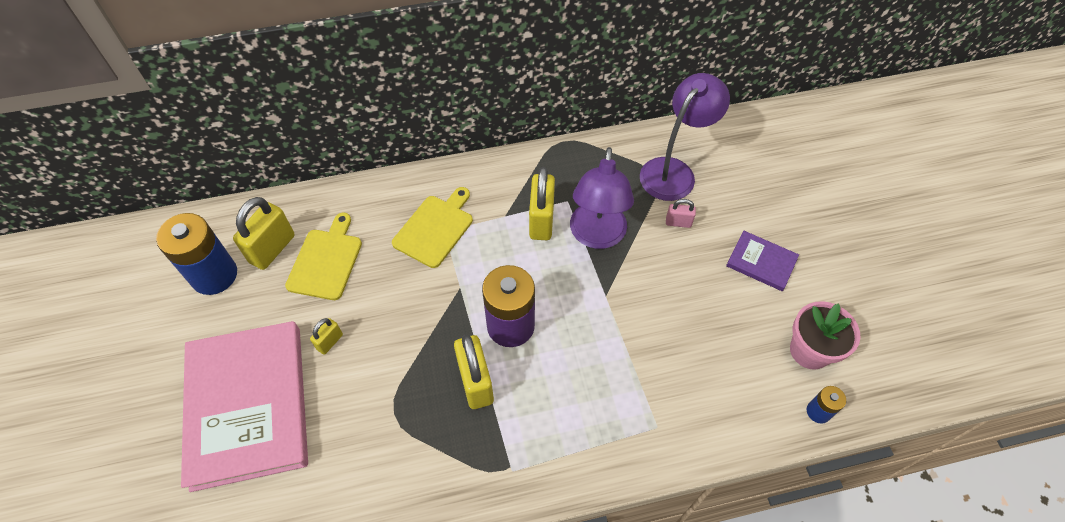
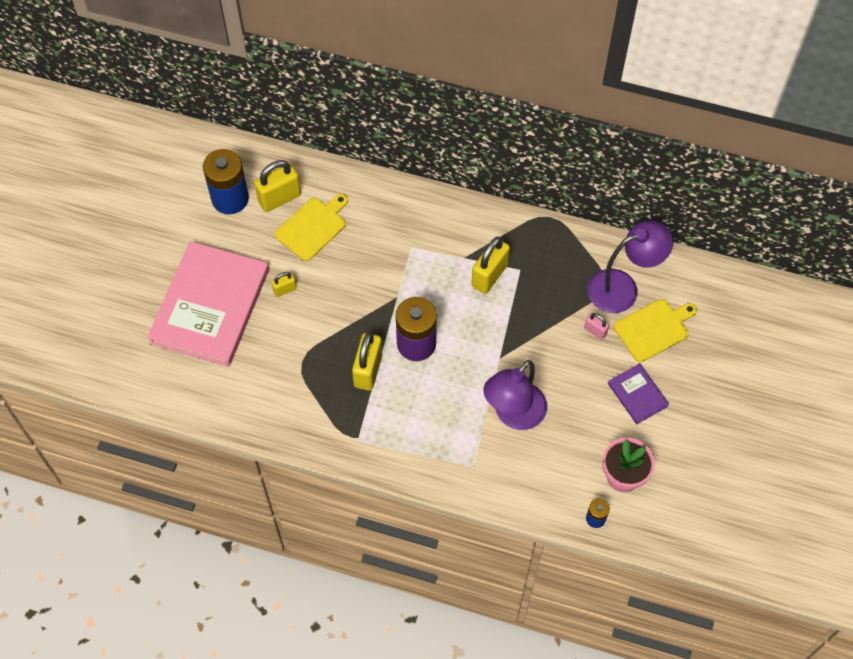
camera: 30 degrees right, 5 degrees up
yellow cutting board [392,187,473,268] -> yellow cutting board moved to [614,299,697,362]
purple lamp [570,147,634,249] -> purple lamp moved to [483,360,547,430]

